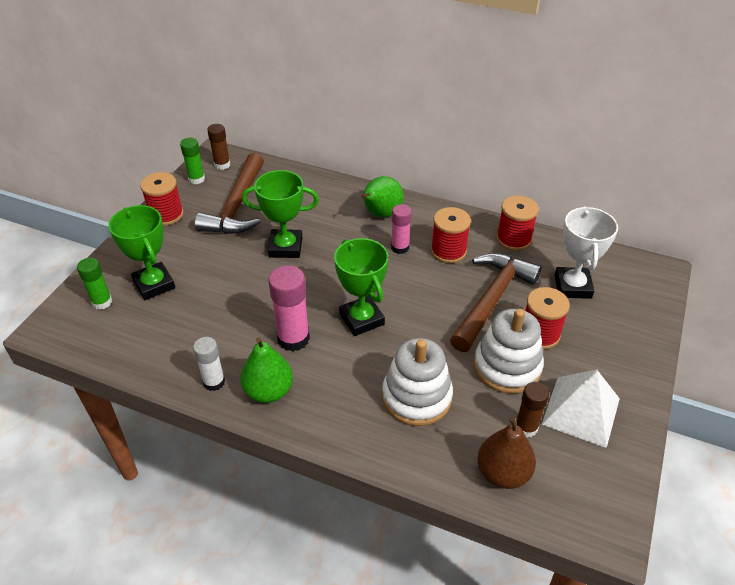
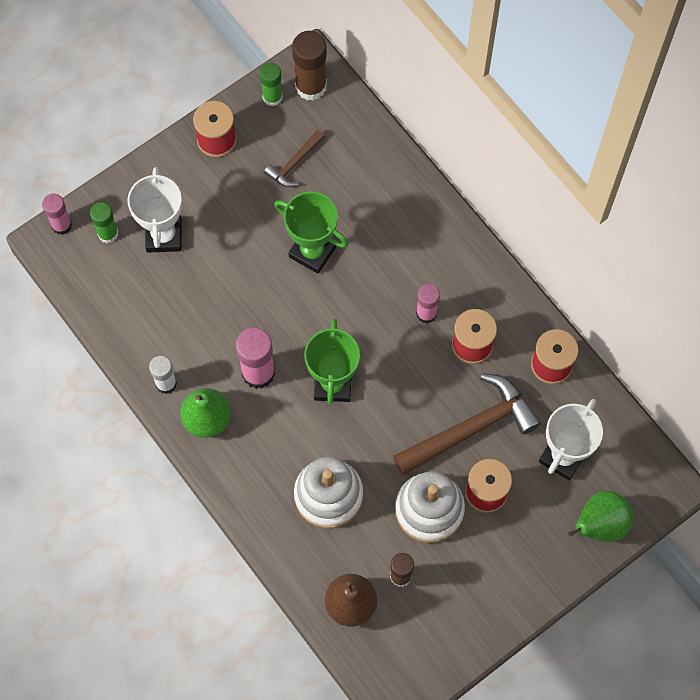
camera: 30 degrees right, 25 degrees up
green trophy [108,205,175,300] -> white trophy [127,167,182,253]
brown hammer [195,153,264,234] -> brown hammer [264,130,325,187], size x0.50
brown glue stick [207,124,230,170] -> brown glue stick [292,31,327,101], size x1.58
green pear [361,176,403,217] -> green pear moved to [568,491,633,542]
white pyramid [541,369,620,448] -> none
none -> pink glue stick [42,194,72,235]

